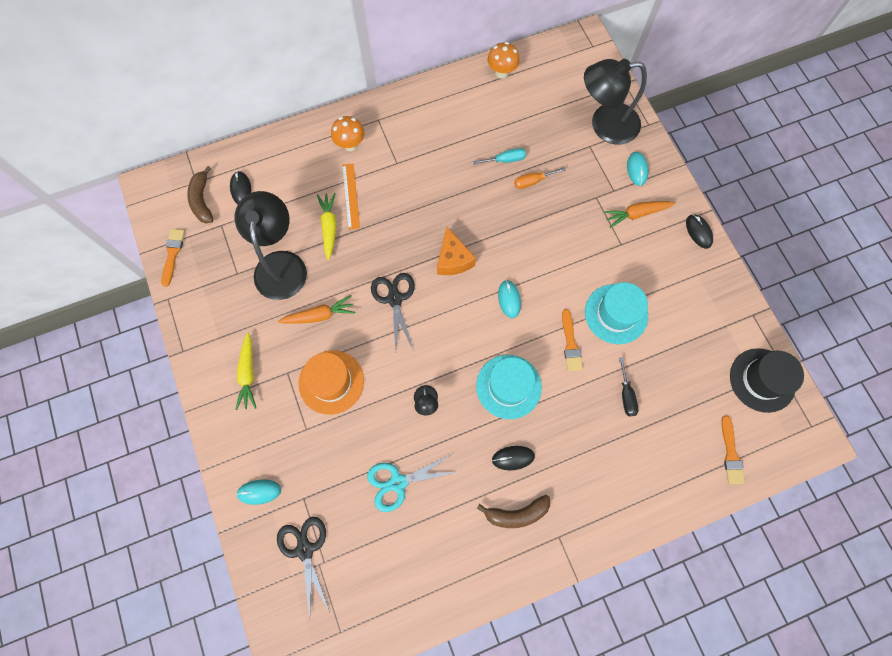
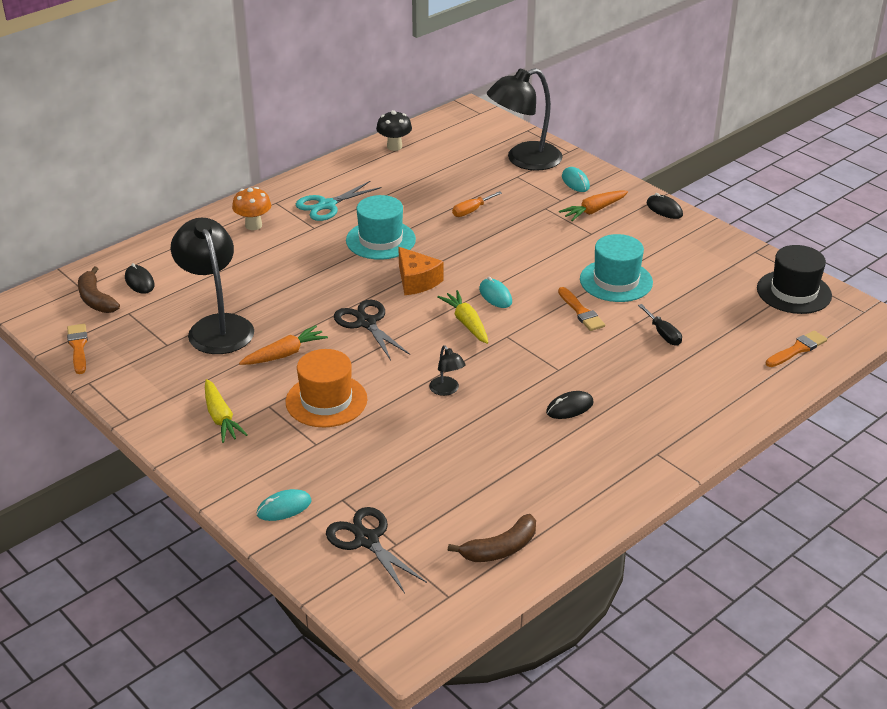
camera: 20 degrees left, 35 degrees down
yellow carrot [317,193,337,260] -> yellow carrot moved to [437,290,488,344]
orange ruler [342,164,360,230] -> none
turquoise scissors [367,454,458,512] -> turquoise scissors moved to [296,181,381,221]
turquoise screwdriver [473,148,526,165] -> none
turquoise hat [476,355,542,419] -> turquoise hat moved to [346,195,416,260]
brown banana [477,495,550,528] -> brown banana moved to [448,514,536,562]
orange mushroom [488,42,520,79] -> black mushroom [376,110,412,151]
orange brush [721,415,745,484] -> orange brush turned 105 degrees counterclockwise [766,331,827,367]

